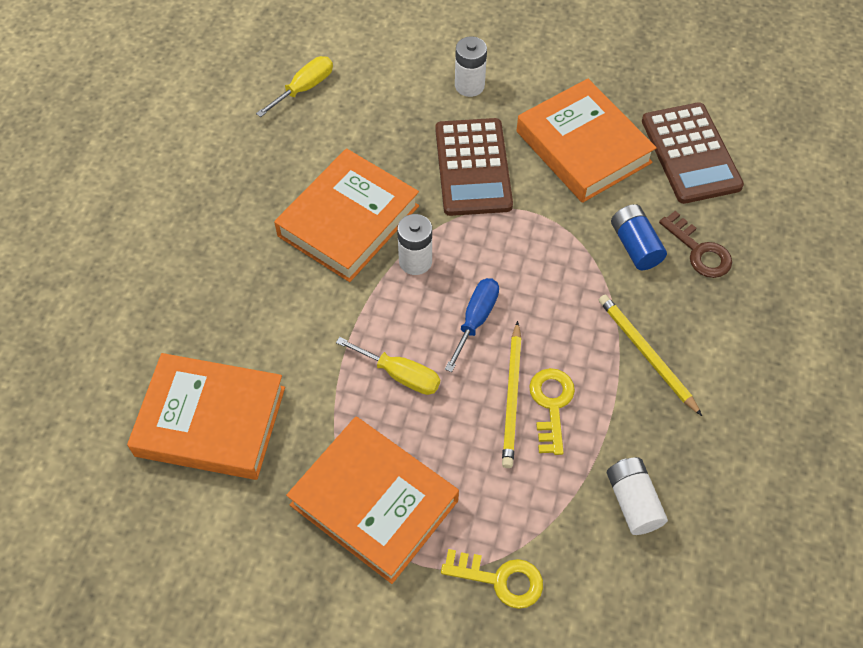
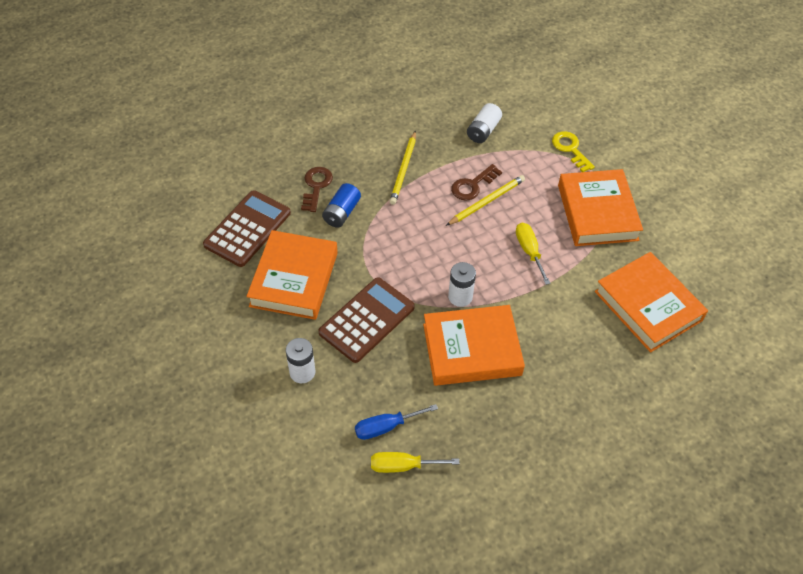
camera: 135 degrees left, 5 degrees down
blue screwdriver [445,278,499,372] -> blue screwdriver moved to [355,404,438,440]
yellow key [529,368,575,455] -> brown key [451,164,502,200]

